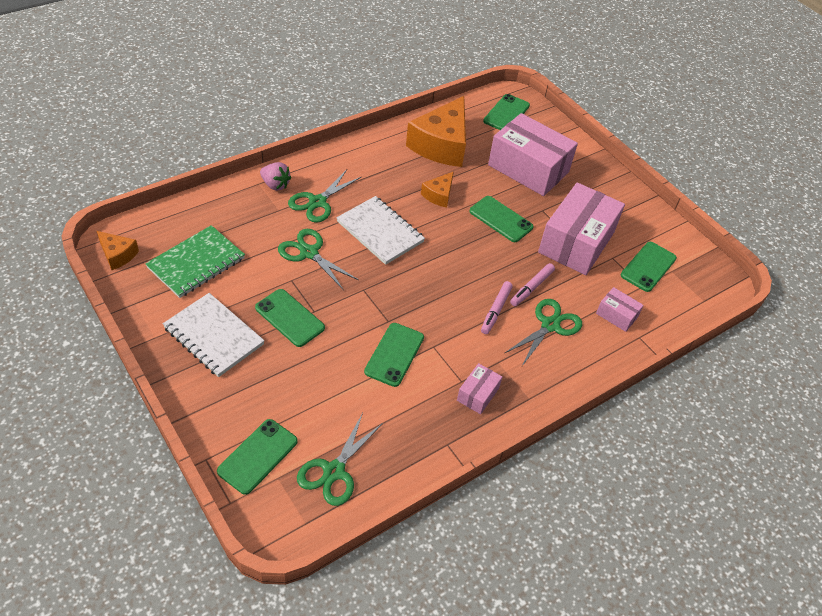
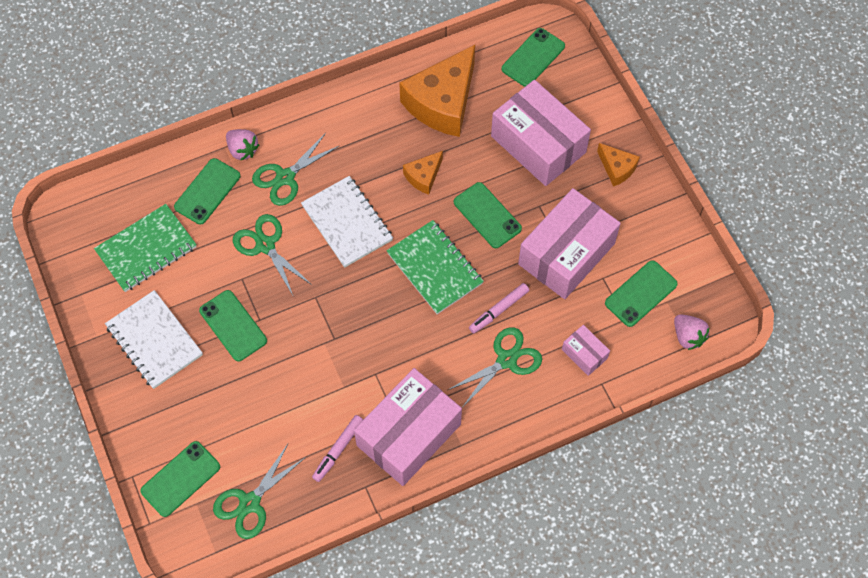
camera: 15 degrees right, 15 degrees up
orange cheese [97,231,139,270] -> orange cheese moved to [597,143,640,187]
green phone [364,323,424,387] -> green phone moved to [174,158,241,225]
pink box [457,363,502,414] -> pink box [354,368,462,486], size x2.23
pink marker [481,281,513,334] -> pink marker moved to [312,415,363,482]
none -> green notebook [387,220,484,314]
none -> pink strawberry [674,314,709,350]

